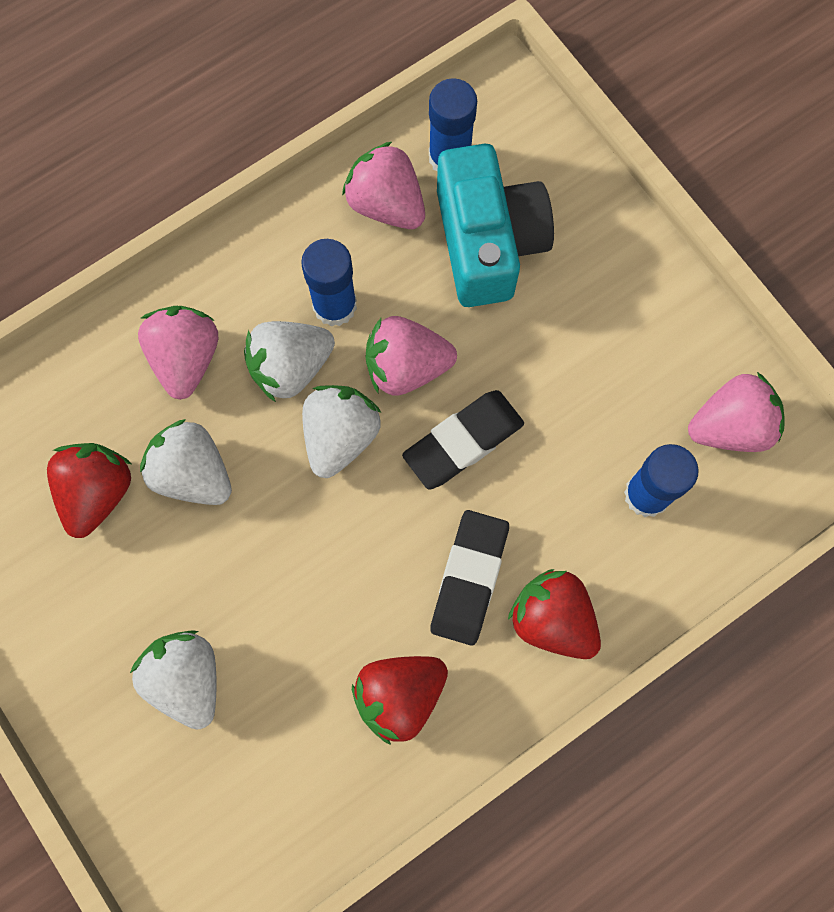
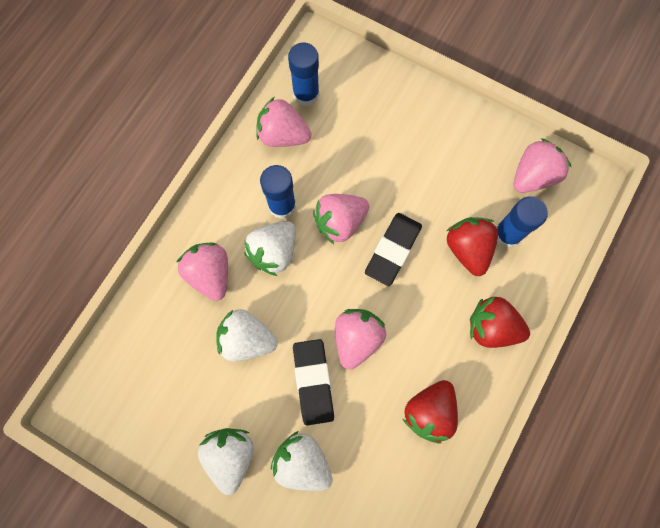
camera: 25 degrees left, 0 degrees up
red strawberry [47,443,131,538] -> red strawberry moved to [447,217,498,276]
white strawberry [302,385,381,478] -> white strawberry moved to [198,428,254,495]
black eraser [430,510,509,646] -> black eraser moved to [293,339,334,425]
turquoise camera [437,144,554,307] -> none
none -> pink strawberry [335,309,386,370]

